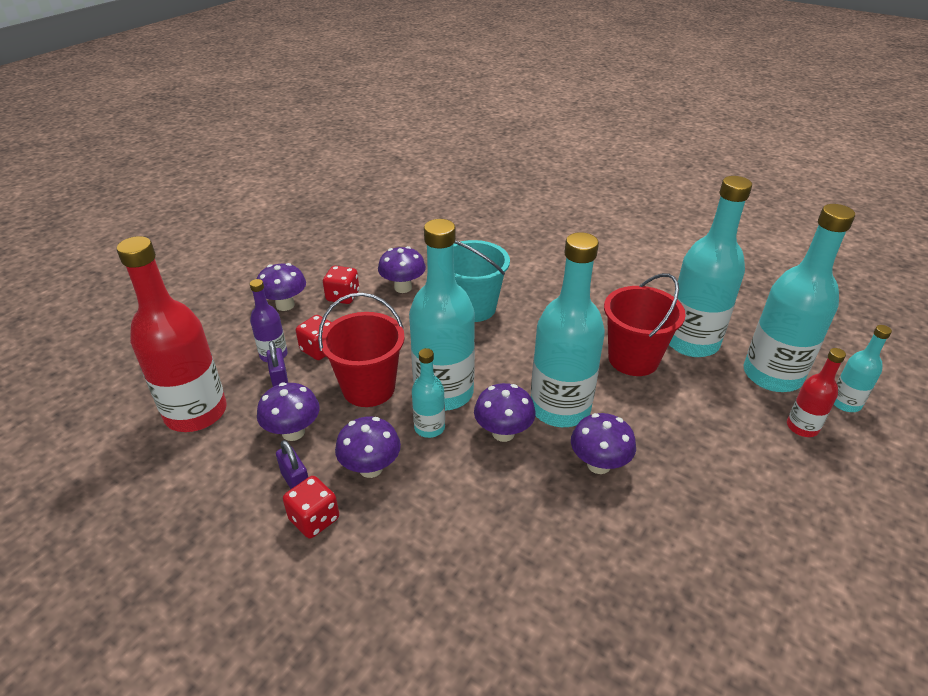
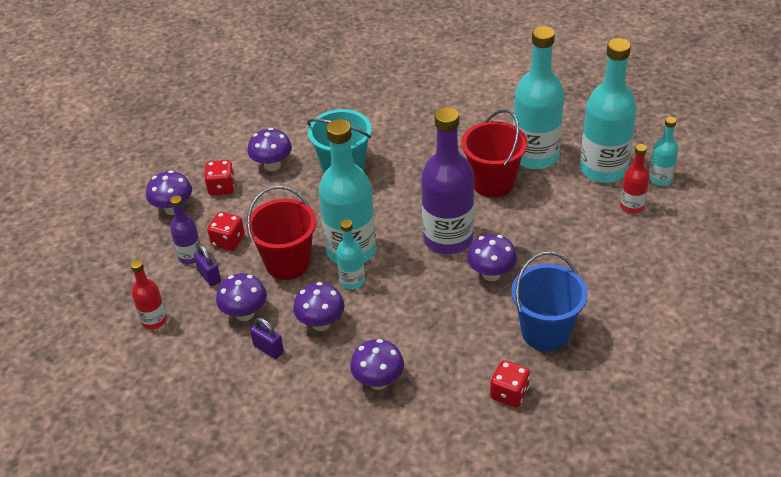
camera: 15 degrees left, 5 degrees up
red bottle [116,236,227,432] -> red bottle [131,260,167,329], size x0.49
red dice [283,476,339,538] -> red dice moved to [490,360,530,407]
purple mushroom [474,383,536,442] -> purple mushroom moved to [350,339,404,390]
turquoise bottle [531,232,605,427] -> purple bottle [421,107,474,254]
none -> blue bucket [511,252,588,351]

